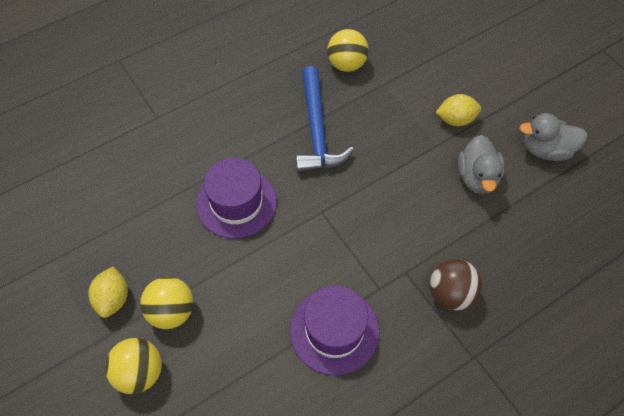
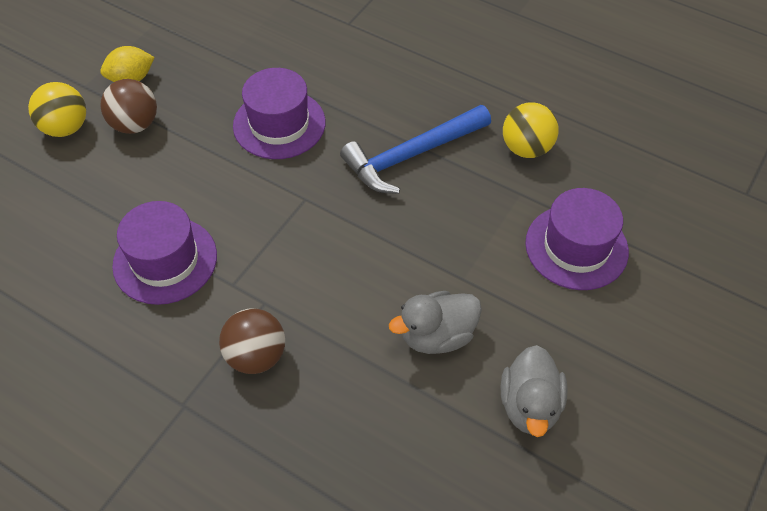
camera: 65 degrees right, 5 degrees down
yellow ball [140,277,194,329] -> brown ball [100,79,157,134]
yellow lemon [436,94,481,126] -> none
grey duck [519,113,587,161] -> grey duck turned 150 degrees counterclockwise [501,345,568,437]
none -> purple hat [525,188,629,290]

